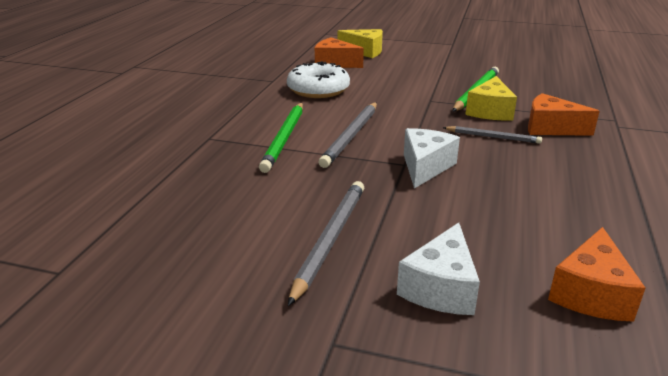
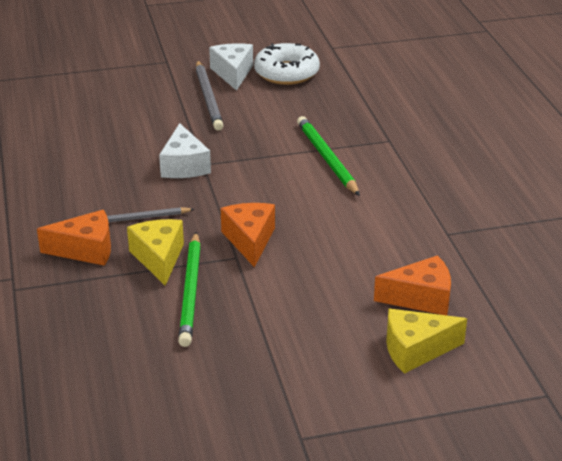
camera: 150 degrees right, 5 degrees up
white donut [287,61,350,98] -> white donut moved to [254,43,320,85]
grey pencil [318,102,377,168] -> none
white cheese [397,222,480,315] -> white cheese moved to [209,43,253,91]
orange cheese [548,227,645,322] -> orange cheese moved to [221,203,275,268]

